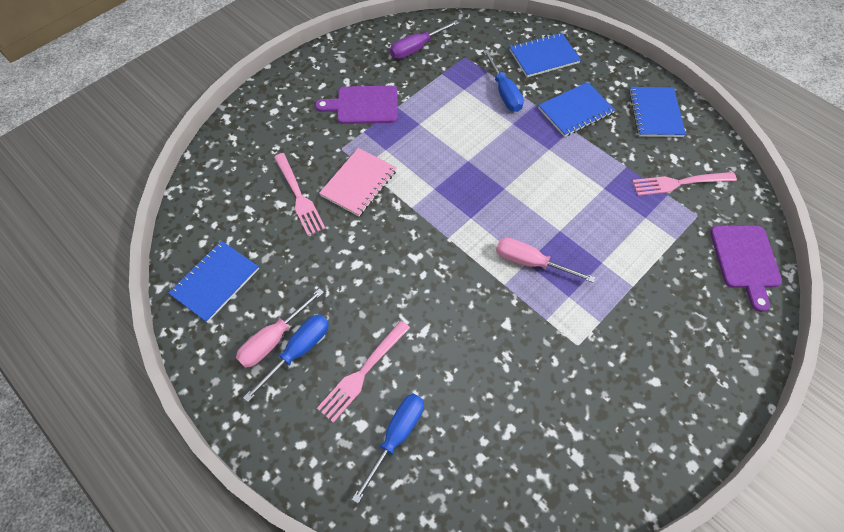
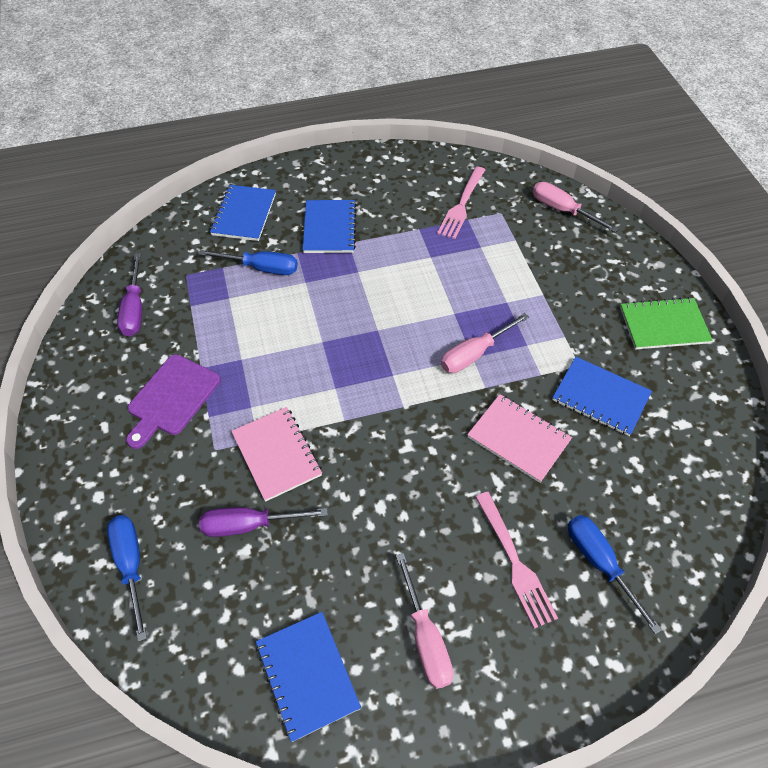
camera: 60 degrees left, 5 degrees down
blue screwdriver [243,314,329,402] -> blue screwdriver moved to [107,515,147,642]
pink fork [274,153,326,236] -> purple screwdriver [199,507,328,537]
blue notebook [629,87,686,137] -> blue notebook moved to [552,357,652,436]
purple cutting board [710,225,782,312] -> pink screwdriver [533,182,618,232]
none -> pink notebook [467,394,572,483]
none -> green notebook [620,297,713,350]

